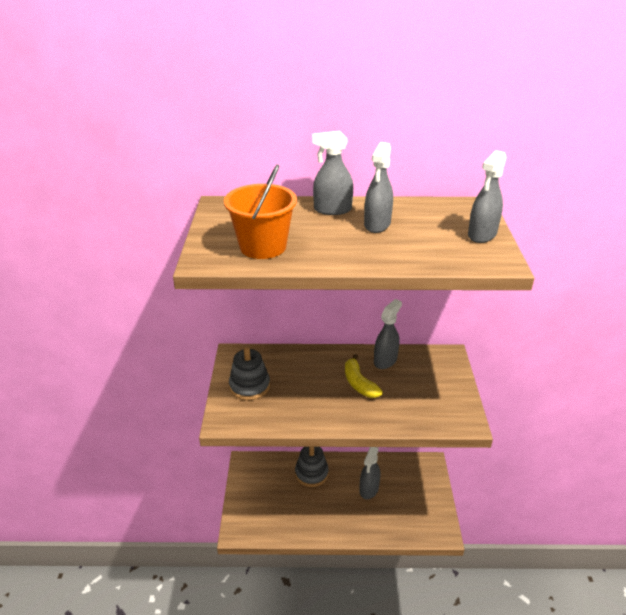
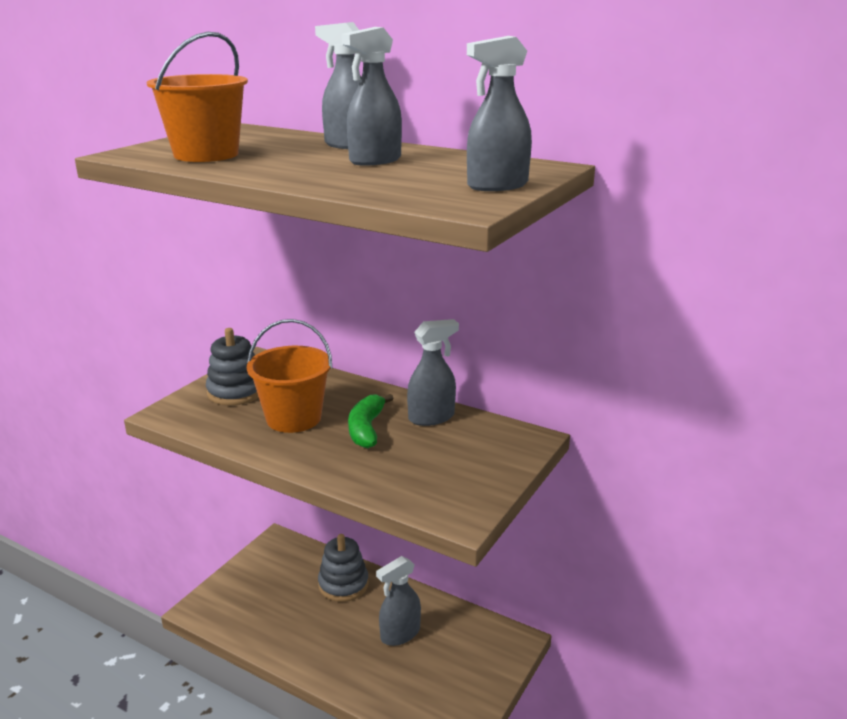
camera: 30 degrees right, 10 degrees down
yellow banana [345,354,383,398] -> green banana [348,394,394,448]
none -> orange bucket [247,319,332,433]

